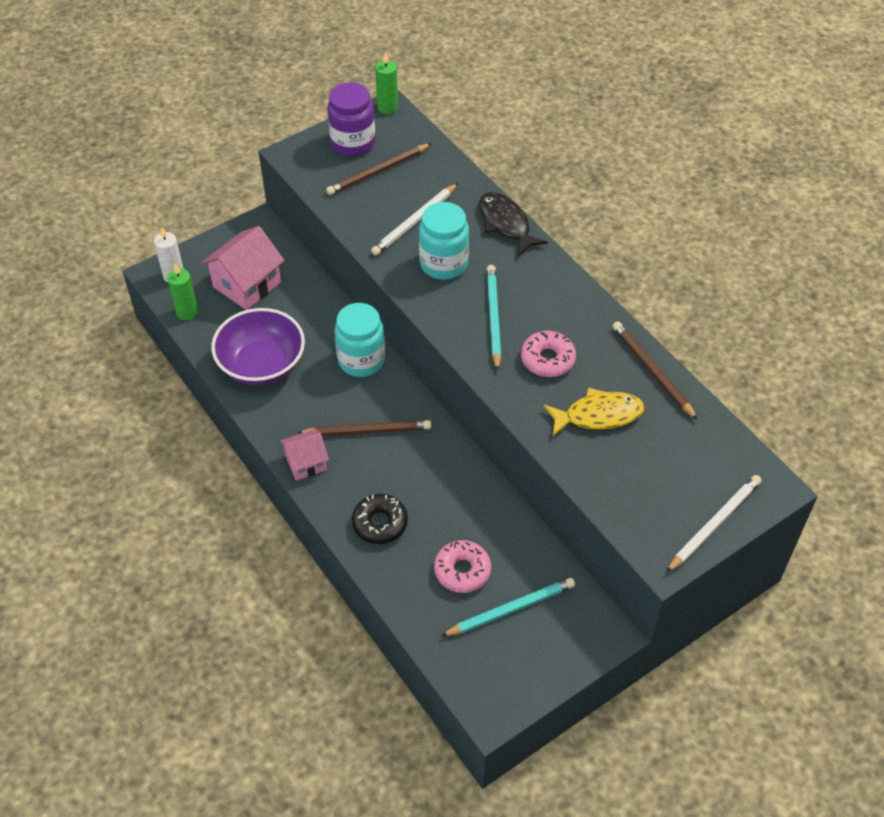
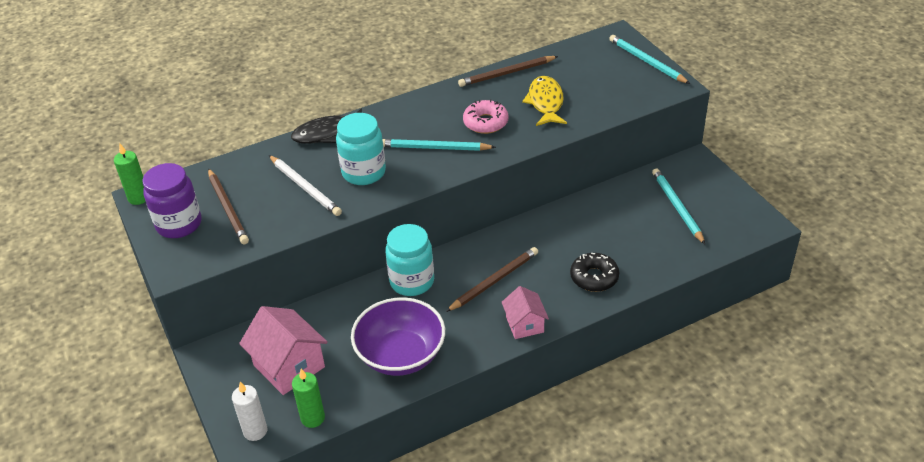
camera: 80 degrees left, 10 degrees down
brown pencil [297,420,431,436] -> brown pencil turned 45 degrees clockwise [446,247,538,312]
pink donut [434,540,491,593] -> none
white pencil [666,475,762,573] -> turquoise pencil [609,35,690,84]

